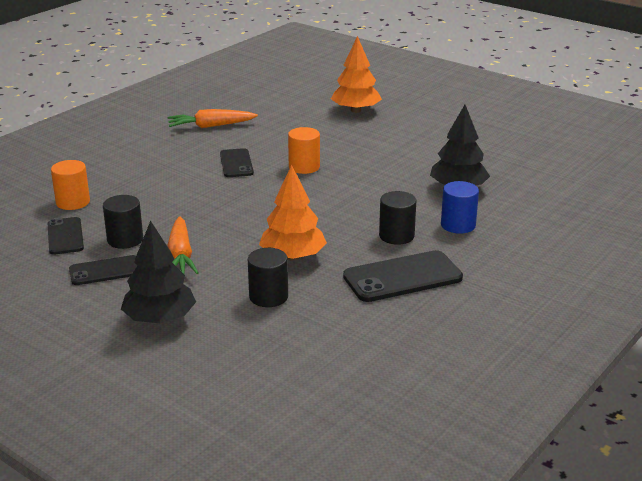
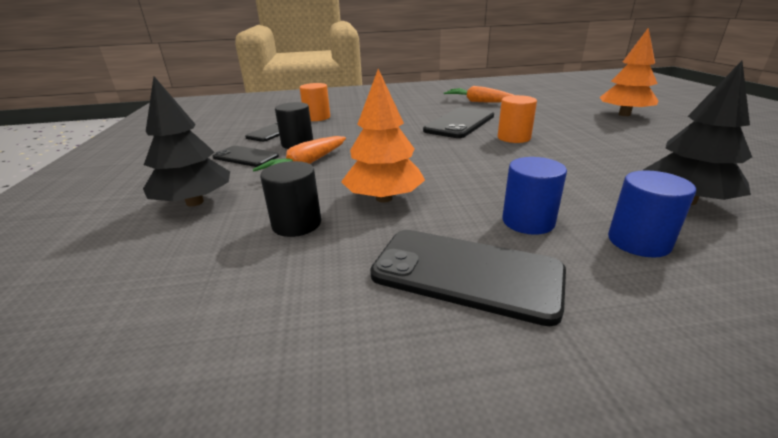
camera: 45 degrees right, 0 degrees up
black phone [220,148,254,177] -> black phone [423,107,494,138], size x1.60
black cylinder [379,191,417,245] -> blue cylinder [502,157,567,235]

